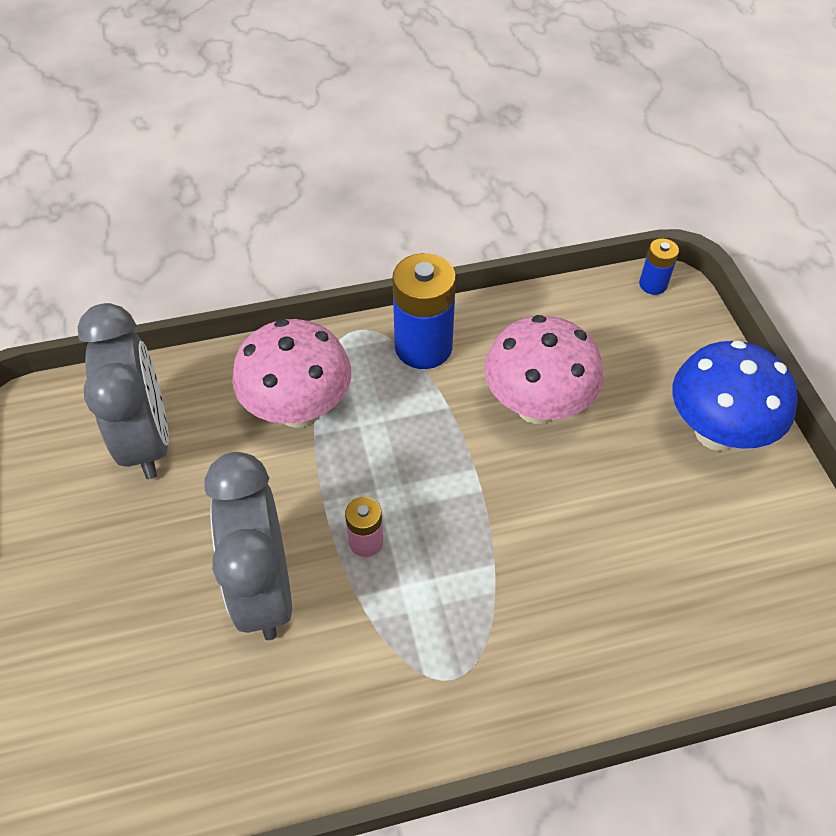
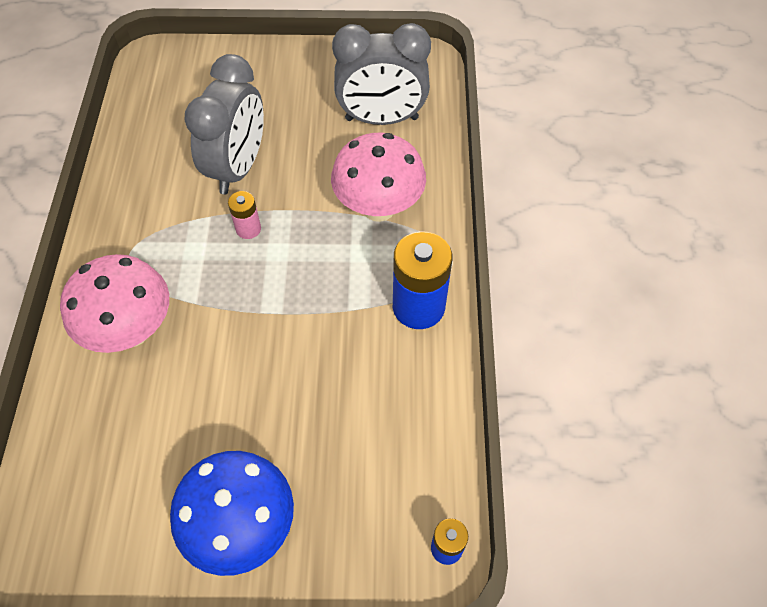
camera: 105 degrees right, 5 degrees up
grey clock [205,452,292,640] -> grey clock turned 105 degrees clockwise [184,54,264,194]
pink mushroom [485,315,603,424] -> pink mushroom moved to [60,254,169,353]

